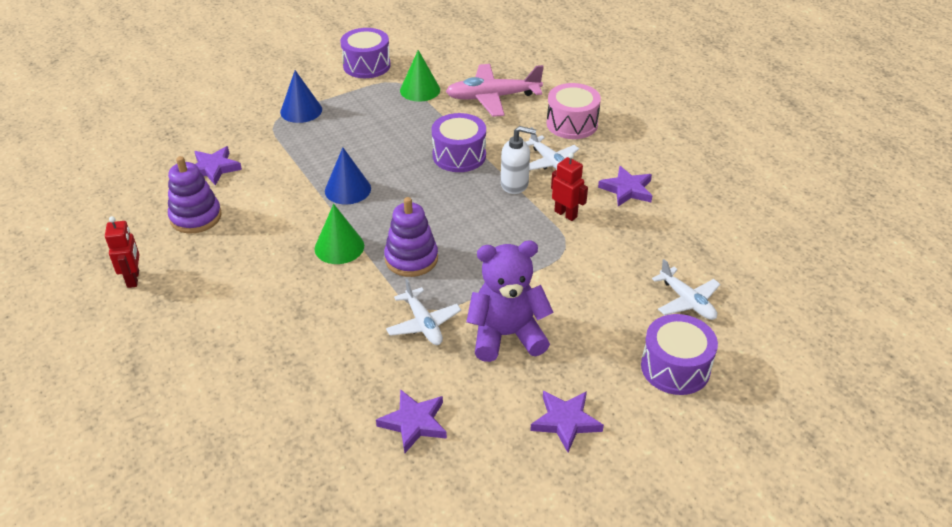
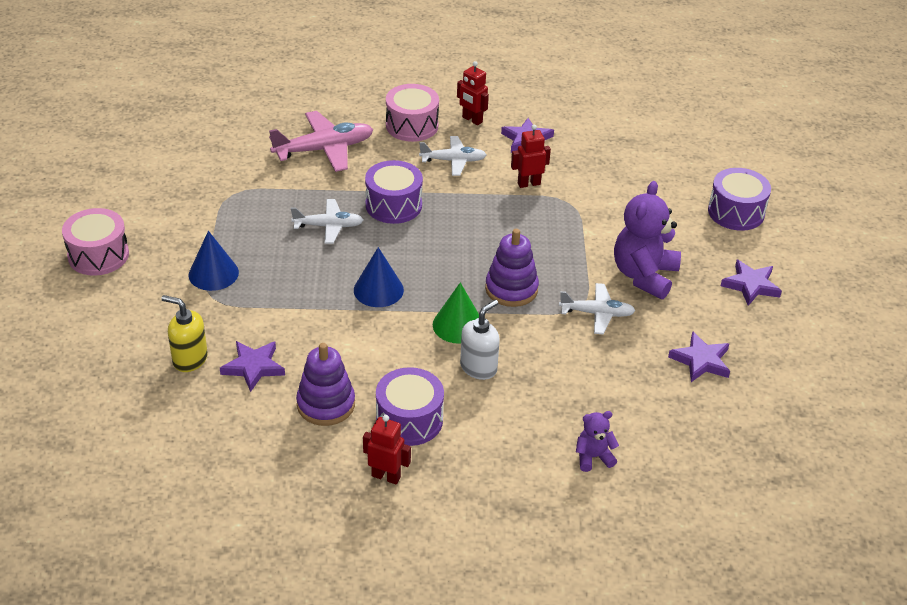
camera: 60 degrees left, 0 degrees up
purple drum [340,28,391,78] -> purple drum moved to [376,367,444,446]
green cone [400,50,440,102] -> none
pink plane [446,64,544,117] -> pink plane turned 135 degrees counterclockwise [269,111,373,172]
white soap dispenser [501,126,536,194] -> white soap dispenser moved to [460,300,500,380]
white plane [652,259,720,320] -> white plane moved to [291,199,363,244]
none -> pink drum [62,208,129,276]
none -> yellow soap dispenser [162,295,208,372]
none -> red robot [457,61,489,125]
none -> purple teddy bear [576,411,619,472]

